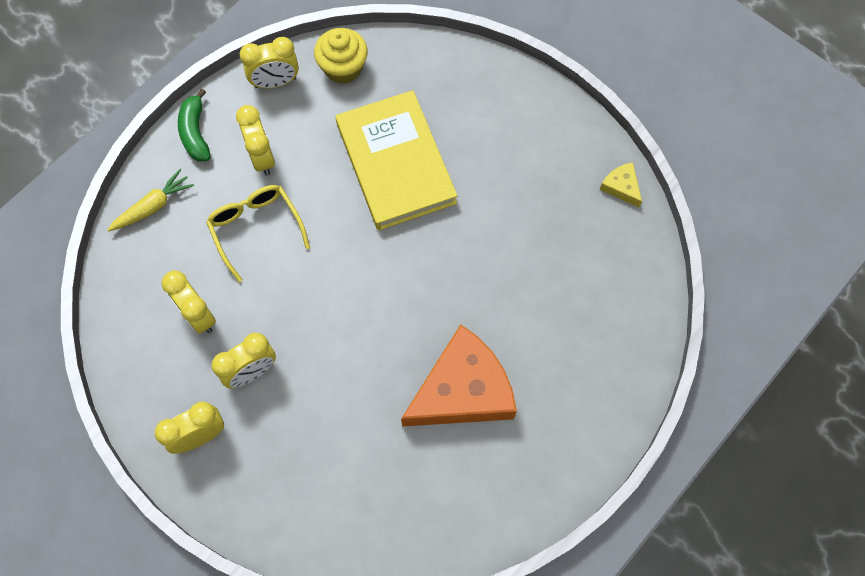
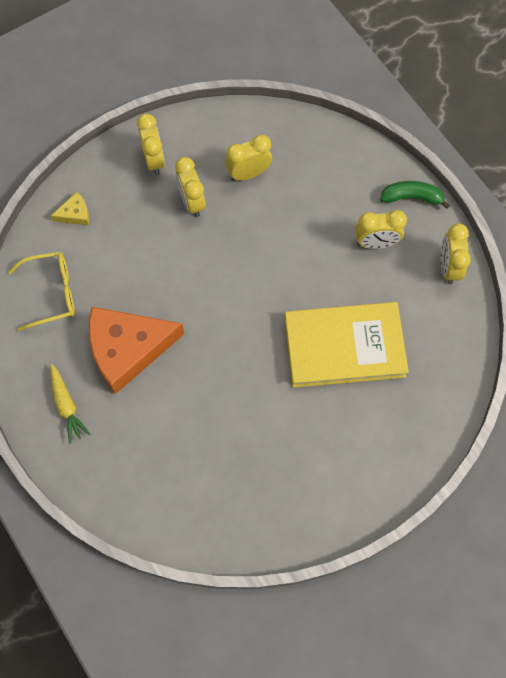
camera: 105 degrees right, 0 degrees up
yellow carrot [107,169,194,231] -> yellow carrot moved to [50,364,90,444]
yellow glasses [206,185,310,282] -> yellow glasses moved to [8,252,75,331]
yellow cupcake [314,28,368,84] -> none
orange cheese [401,324,517,427] -> orange cheese turned 90 degrees clockwise [89,307,184,394]
yellow cheese [599,163,642,207] -> yellow cheese moved to [51,192,89,225]

